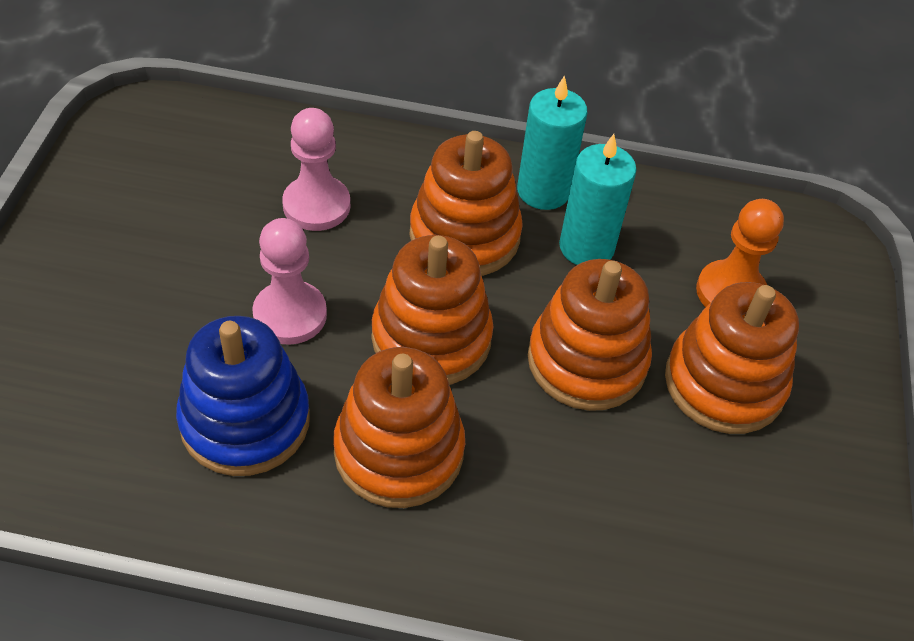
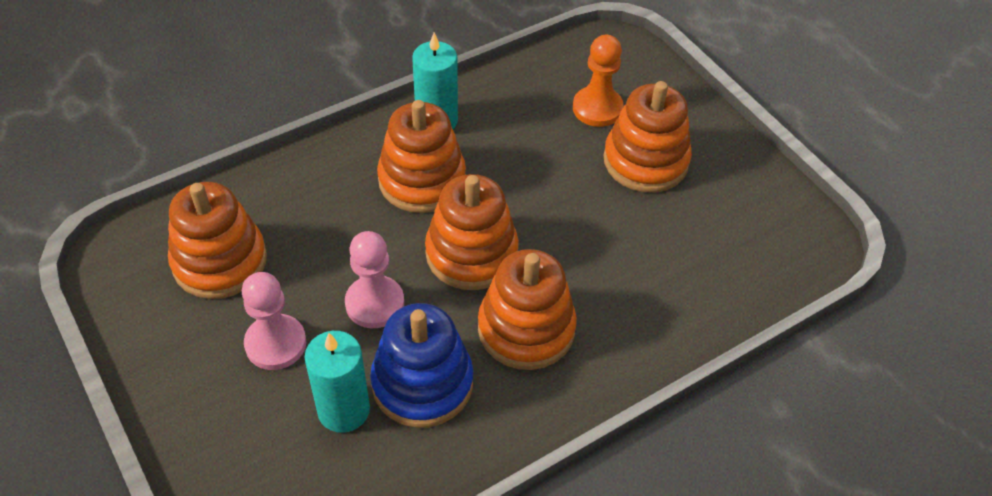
camera: 40 degrees left, 0 degrees up
pink pawn [282,108,350,231] -> pink pawn moved to [242,272,306,370]
orange stacking toy [528,259,652,411] -> orange stacking toy moved to [168,182,267,299]
turquoise candle [559,134,637,265] -> turquoise candle moved to [304,331,370,433]

